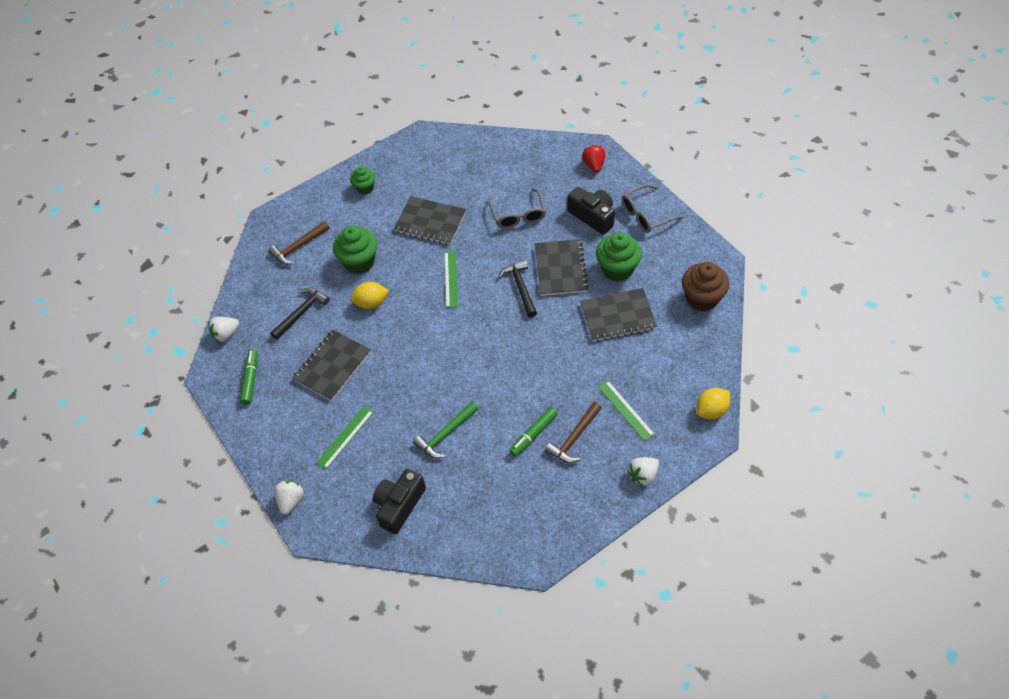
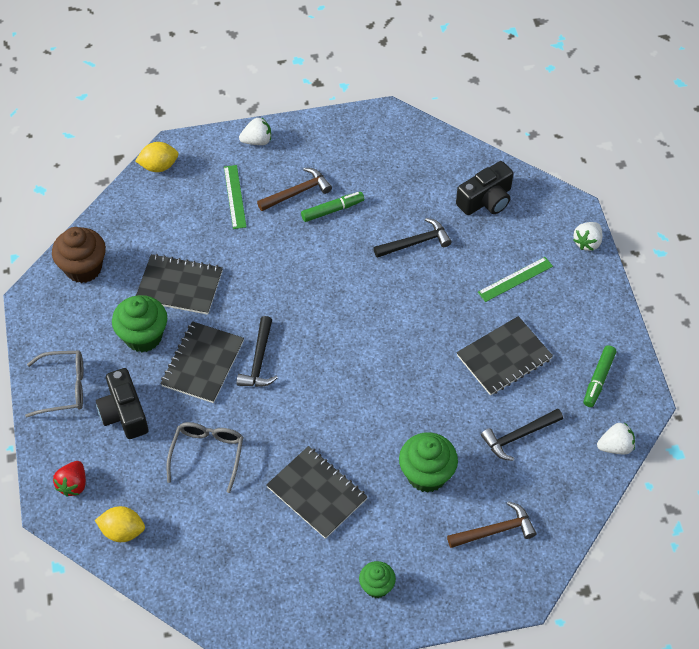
camera: 160 degrees left, 0 degrees up
yellow lemon [351,282,389,309] -> yellow lemon moved to [95,506,145,542]
green hammer [413,402,478,458] -> black hammer [374,218,452,258]
green ruler [444,251,458,308] -> none

